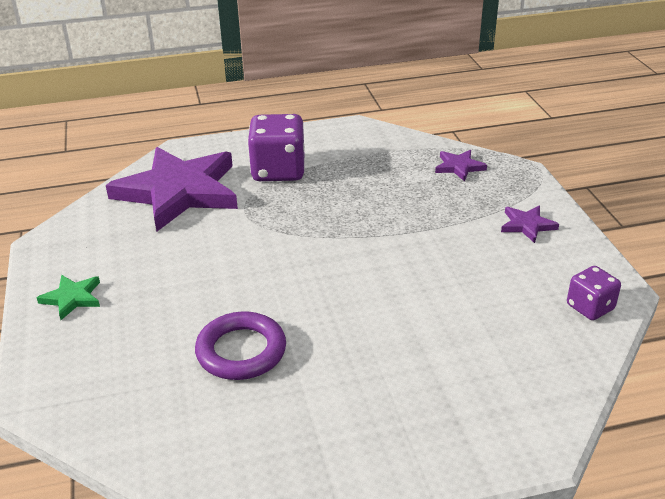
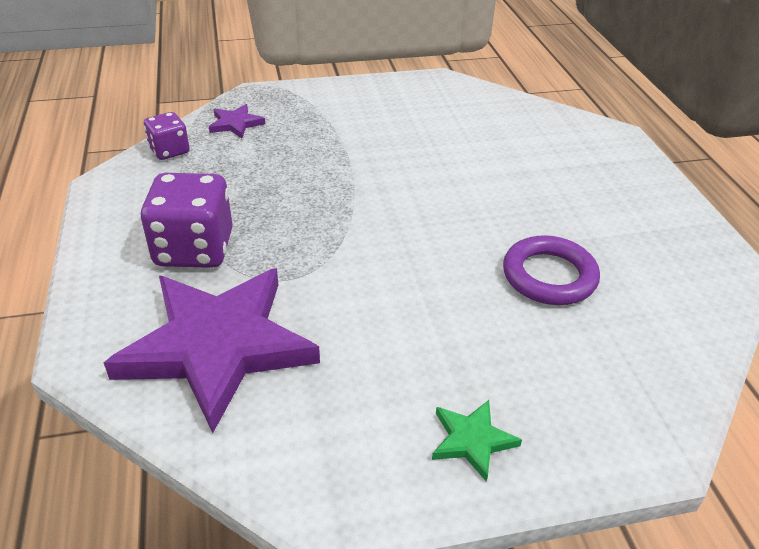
camera: 90 degrees left, 5 degrees up
purple star [501,205,559,243] -> none
purple dice [567,266,621,320] -> purple dice moved to [144,112,190,160]

